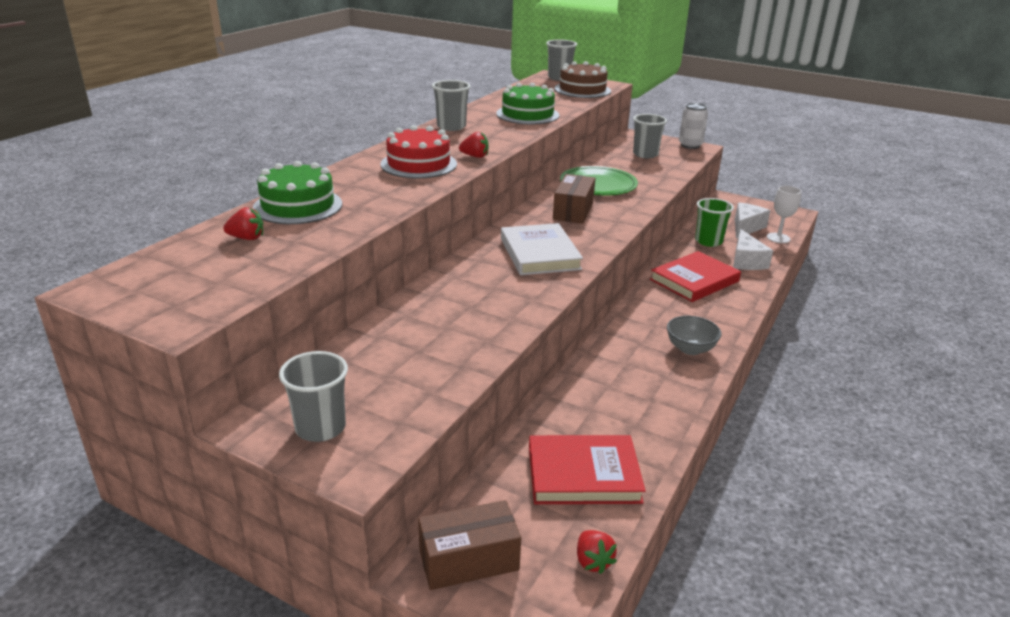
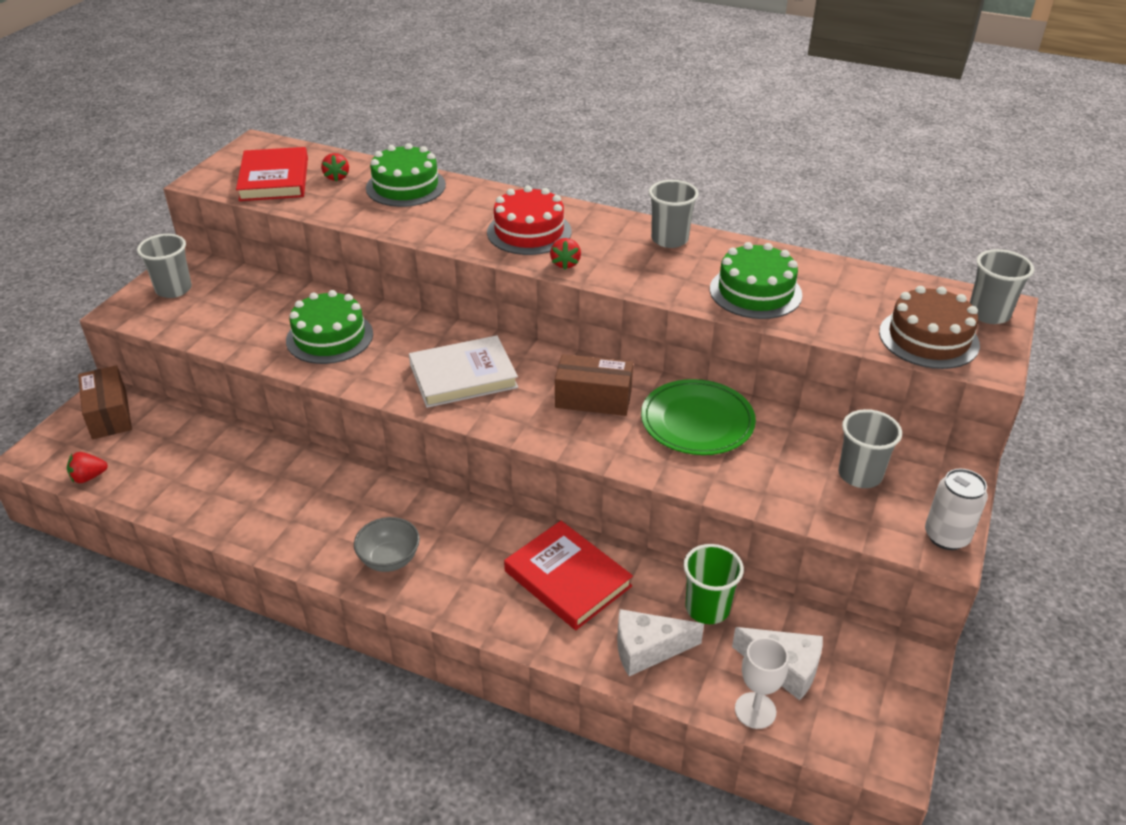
camera: 85 degrees right, 10 degrees up
red book [529,435,646,504] -> red book moved to [236,147,308,201]
none -> green cake [286,290,373,364]

